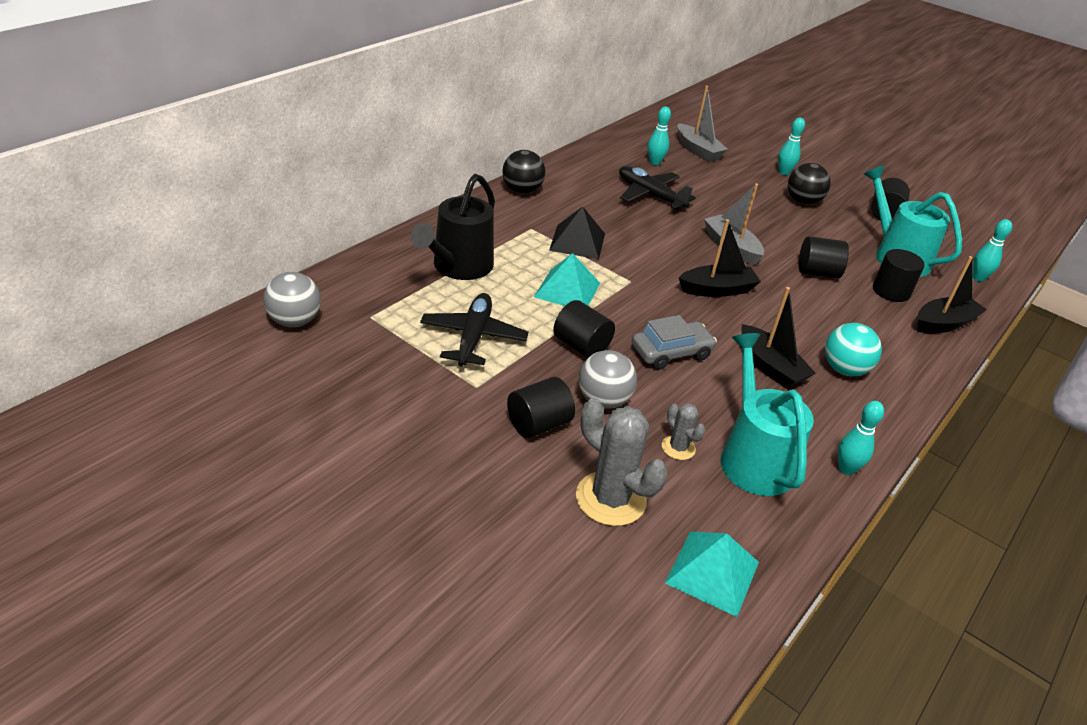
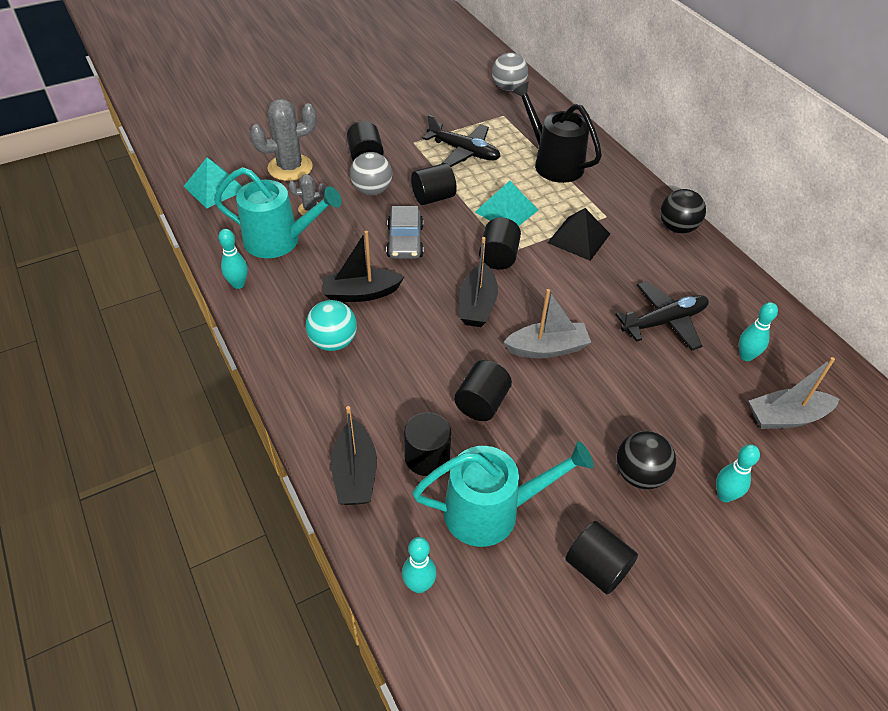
camera: 115 degrees right, 10 degrees up
none -> black cylinder [479,218,521,270]

